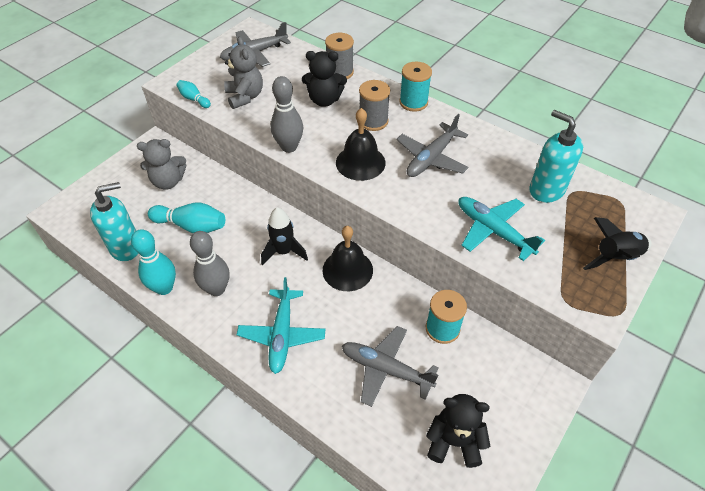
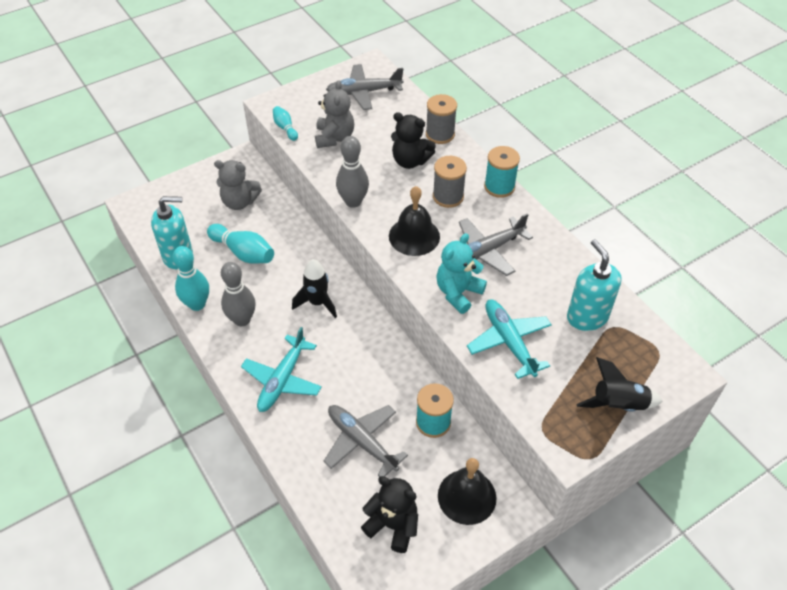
camera: 20 degrees right, 0 degrees up
black bell [323,226,373,291] -> black bell moved to [438,458,497,525]
none -> turquoise teddy bear [436,233,487,314]

